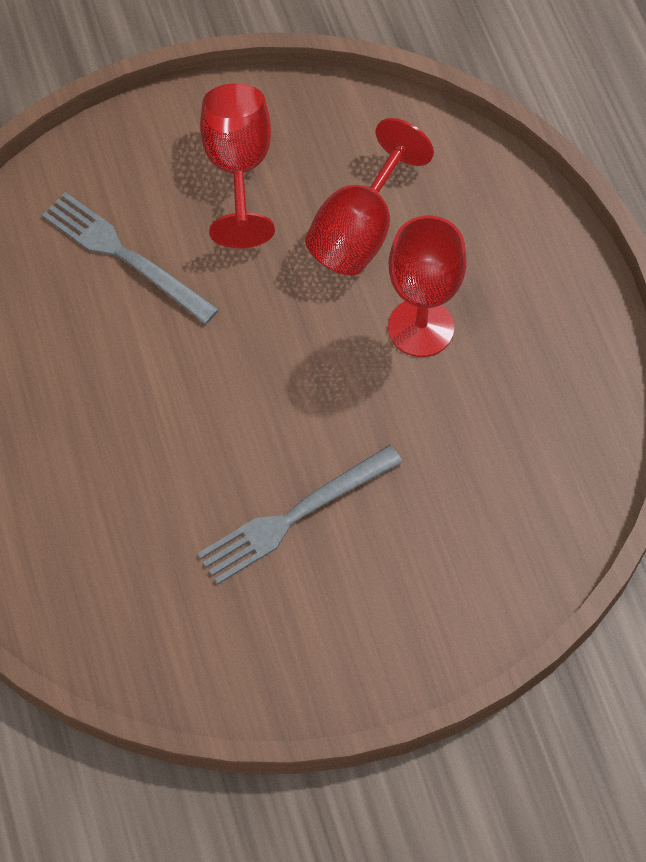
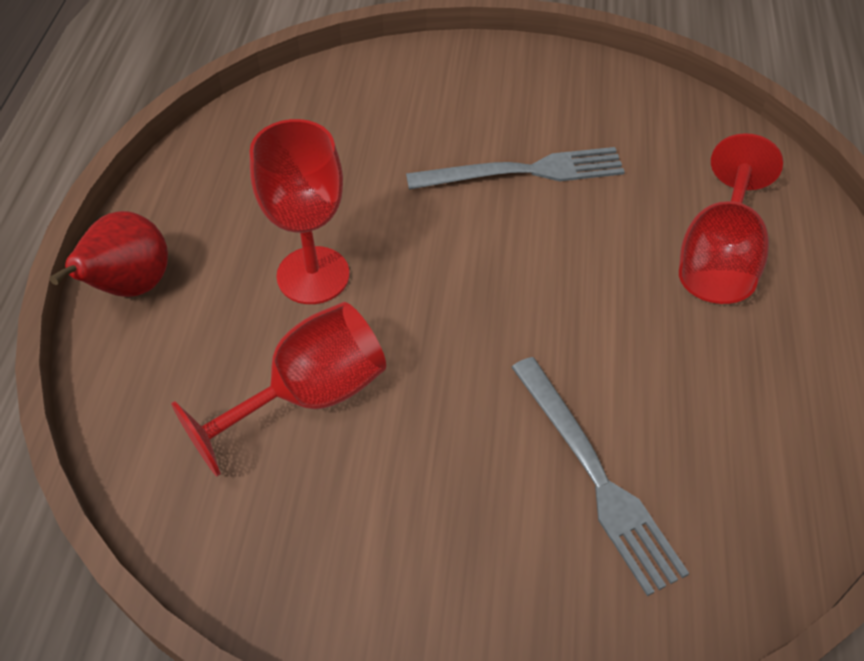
camera: 155 degrees left, 10 degrees down
red goblet [200,83,275,249] -> red goblet moved to [679,133,783,304]
none -> red pear [49,211,168,297]

